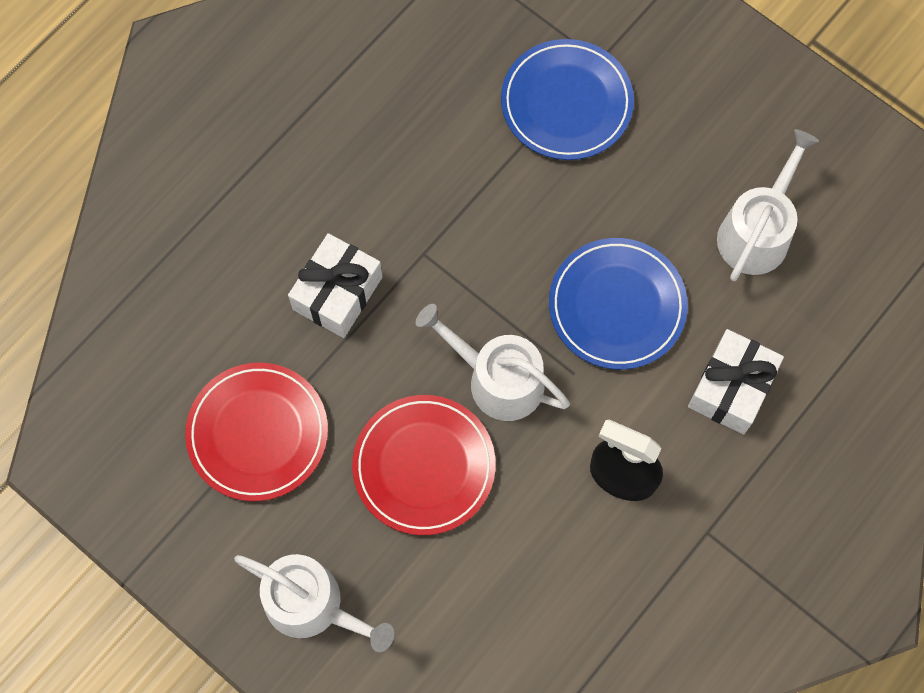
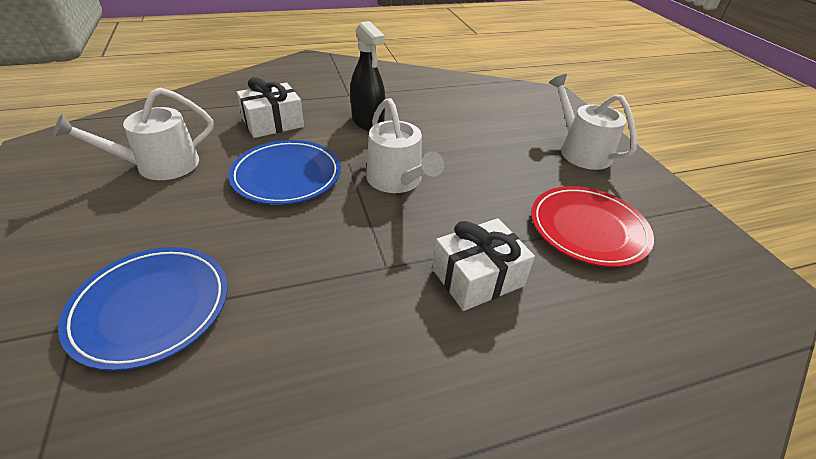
camera: 150 degrees left, 30 degrees down
red plate [352,395,496,535] -> none

